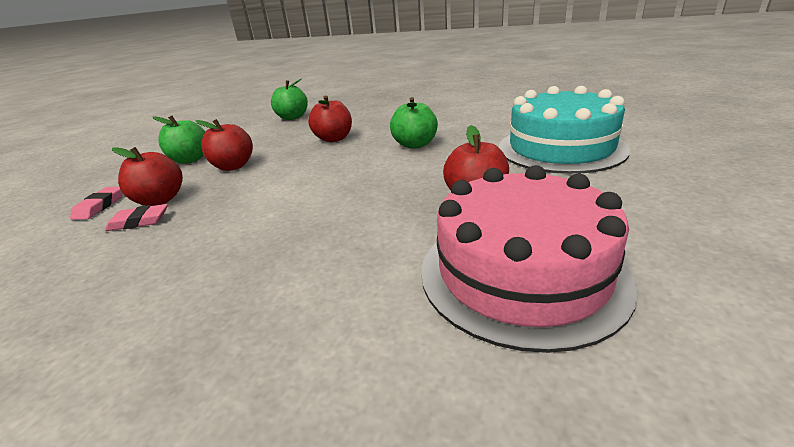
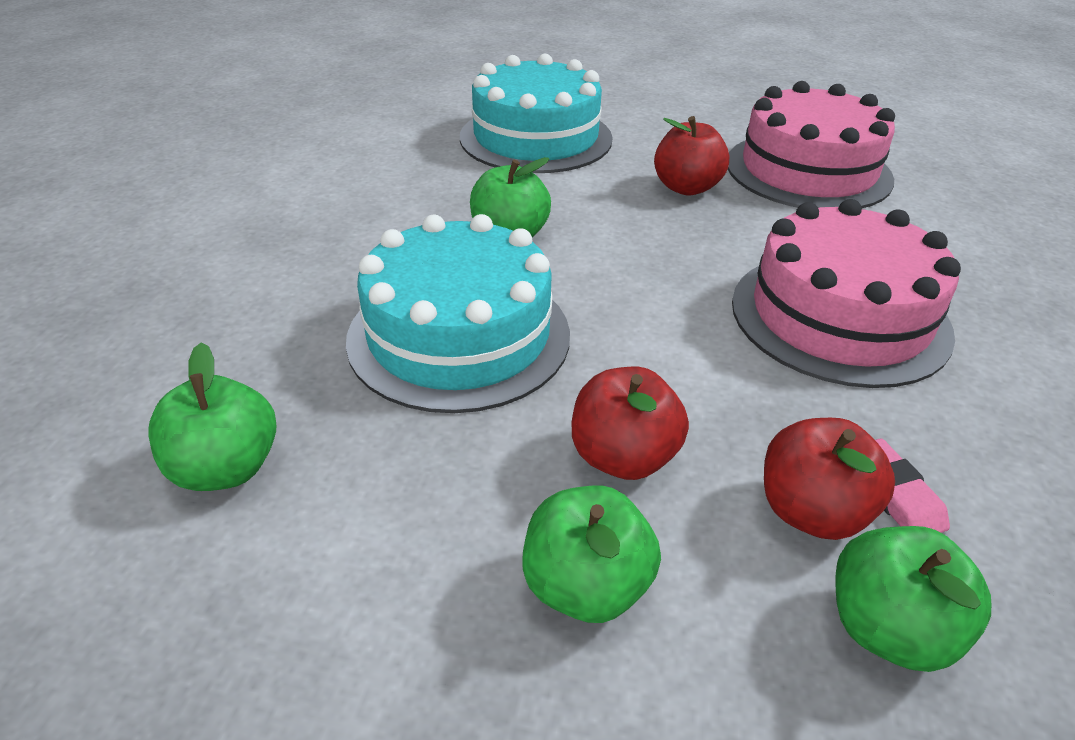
camera: 105 degrees left, 10 degrees up
pink eraser [70,187,122,219] -> green apple [835,526,991,672]
red apple [308,96,352,142] -> turquoise cake [346,214,570,413]
none -> pink cake [732,199,961,388]

